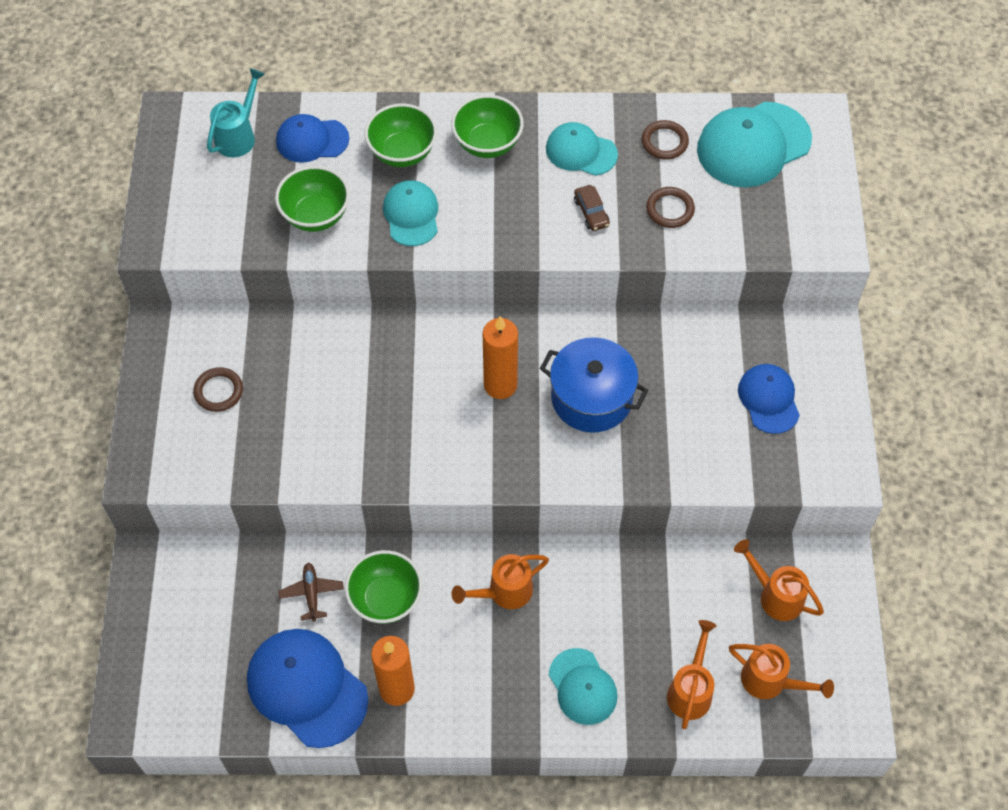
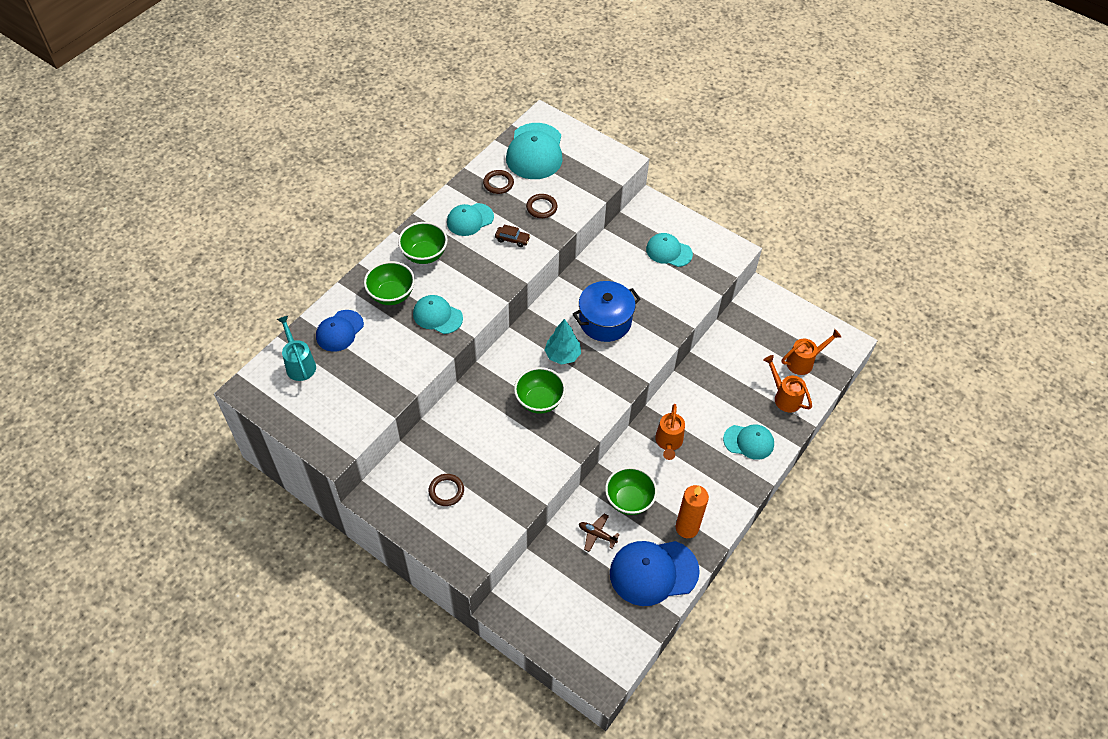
camera: 55 degrees left, 5 degrees down
green bowl [275,166,350,232] -> green bowl moved to [514,367,566,414]
orange candle [483,316,518,399] -> turquoise tree [545,319,581,365]
orange watering can [734,539,824,621] -> none
blue cap [738,364,800,434] -> turquoise cap [646,233,693,267]

